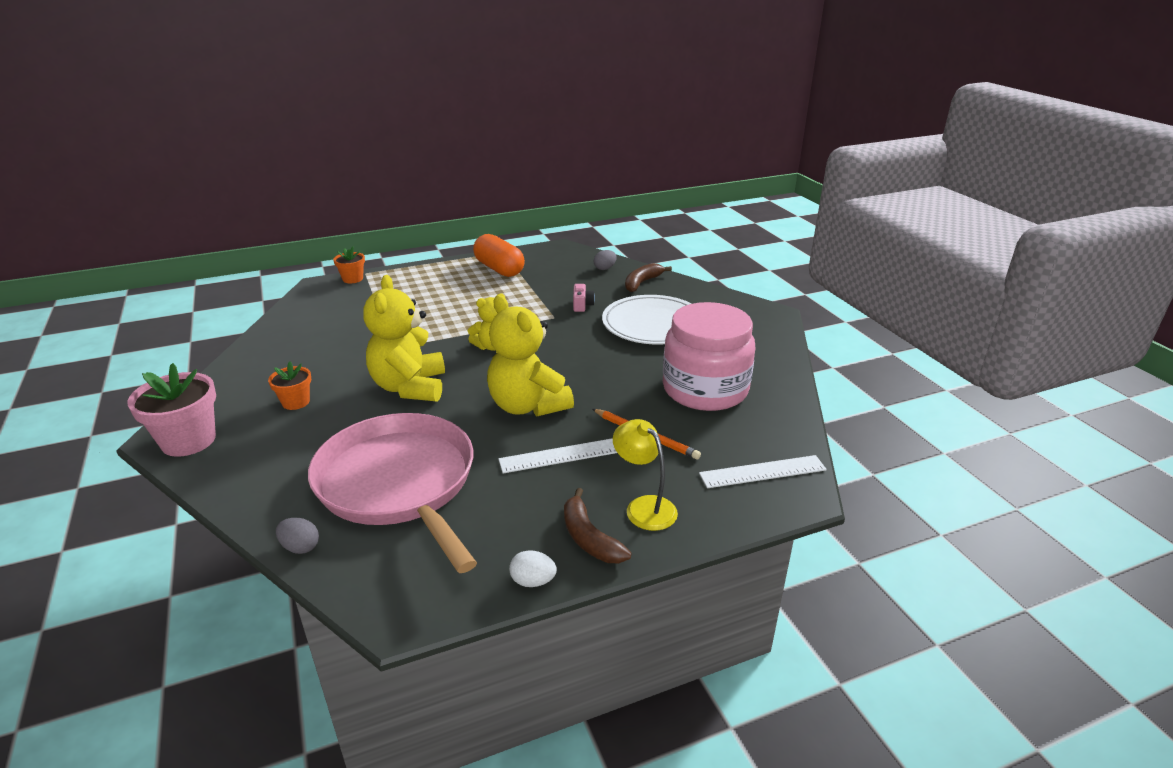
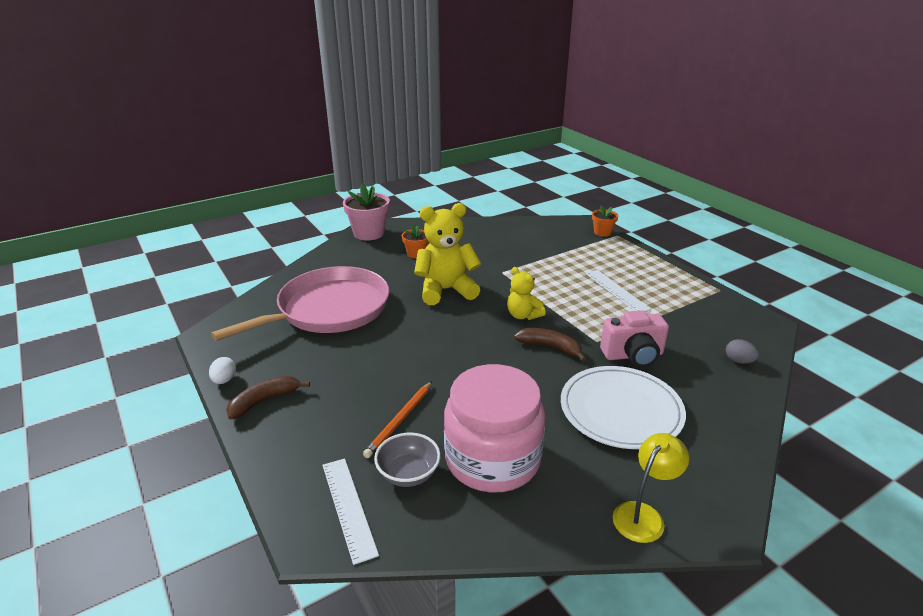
camera: 80 degrees right, 0 degrees up
grey egg [276,518,319,554] -> none
orange capsule [473,234,525,277] -> none
yellow teddy bear [487,295,574,417] -> none
white ruler [498,438,617,473] -> white ruler moved to [586,270,651,312]
pink camera [573,284,595,312] -> pink camera [600,310,669,367], size x1.89
yellow lamp [613,419,678,531] -> yellow lamp moved to [613,433,689,543]
brown banana [625,263,672,292] -> brown banana moved to [514,328,586,362]
none -> grey bowl [374,433,441,487]

